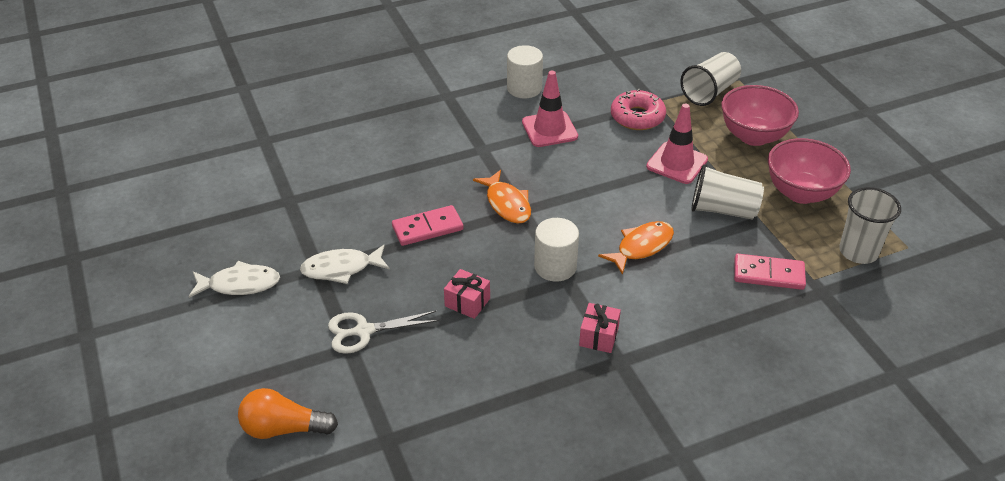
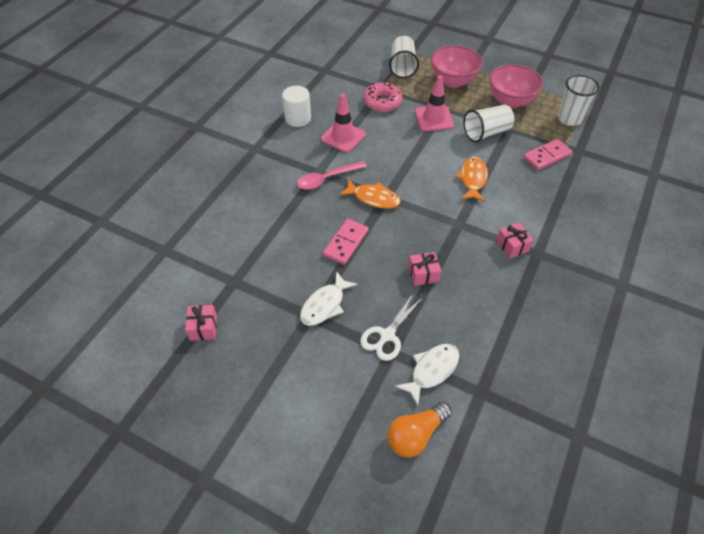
camera: 40 degrees left, 10 degrees up
white fish [188,261,280,298] -> white fish moved to [395,344,459,406]
white cylinder [534,218,579,282] -> none
none -> pink gift [185,305,217,341]
none -> pink spoon [297,161,367,190]

